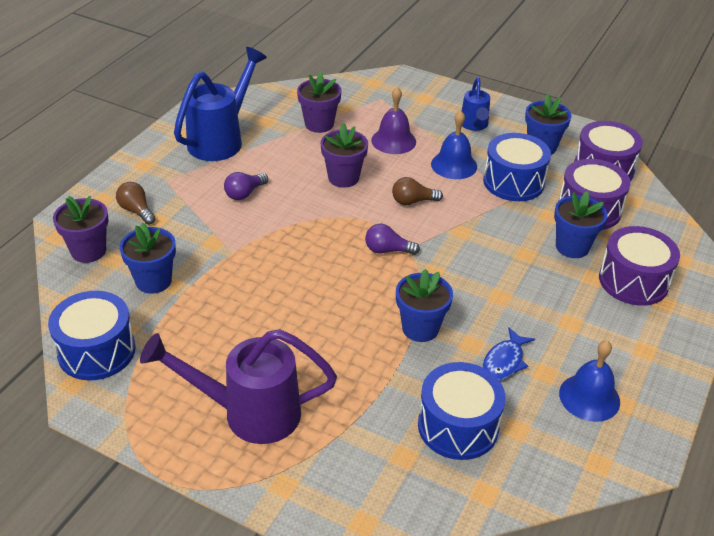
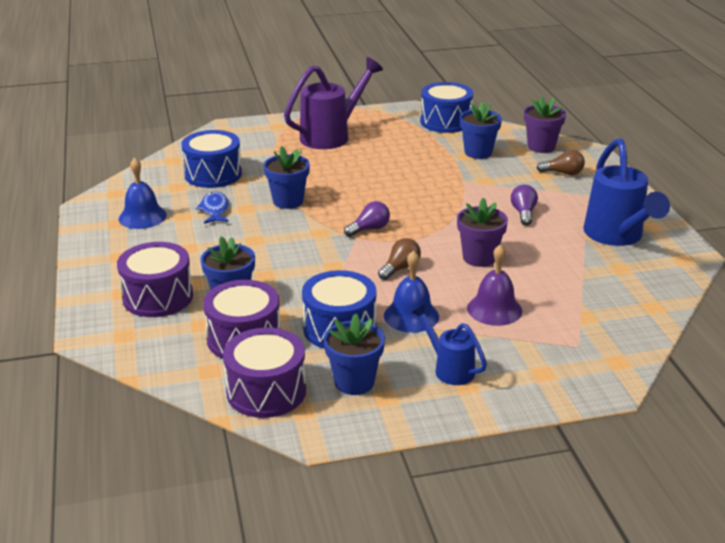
camera: 140 degrees right, 10 degrees down
purple flower pot [297,72,341,133] -> none

